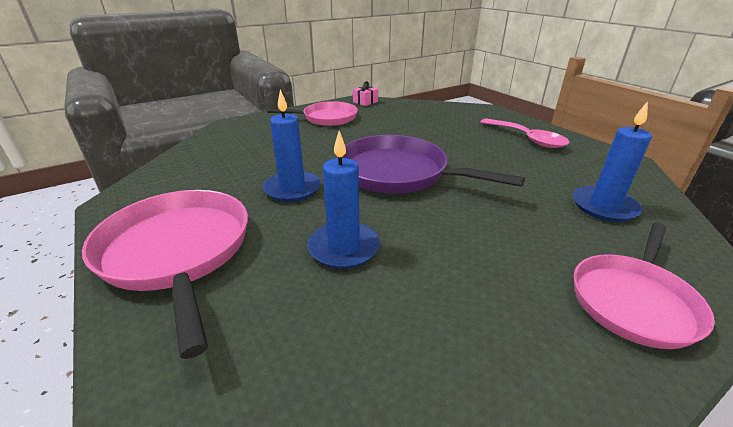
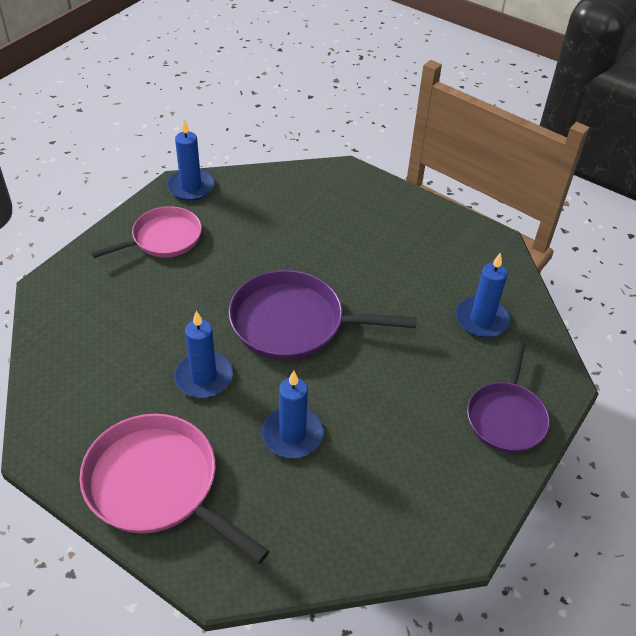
camera: 25 degrees left, 15 degrees up
pink gift [353,81,378,106] -> blue candle [167,119,215,201]
pink spoon [480,118,569,148] -> none
pink pan [574,223,715,349] -> purple pan [467,341,550,453]

